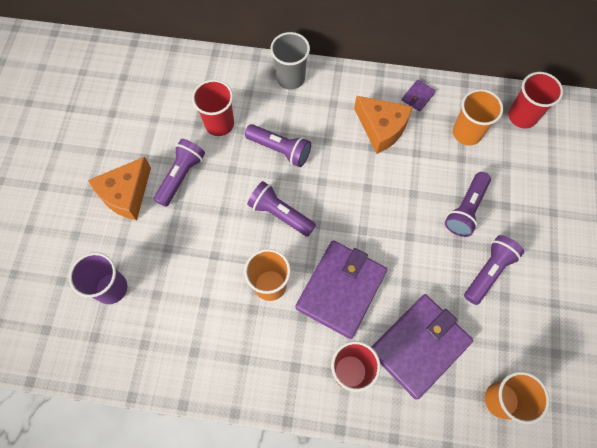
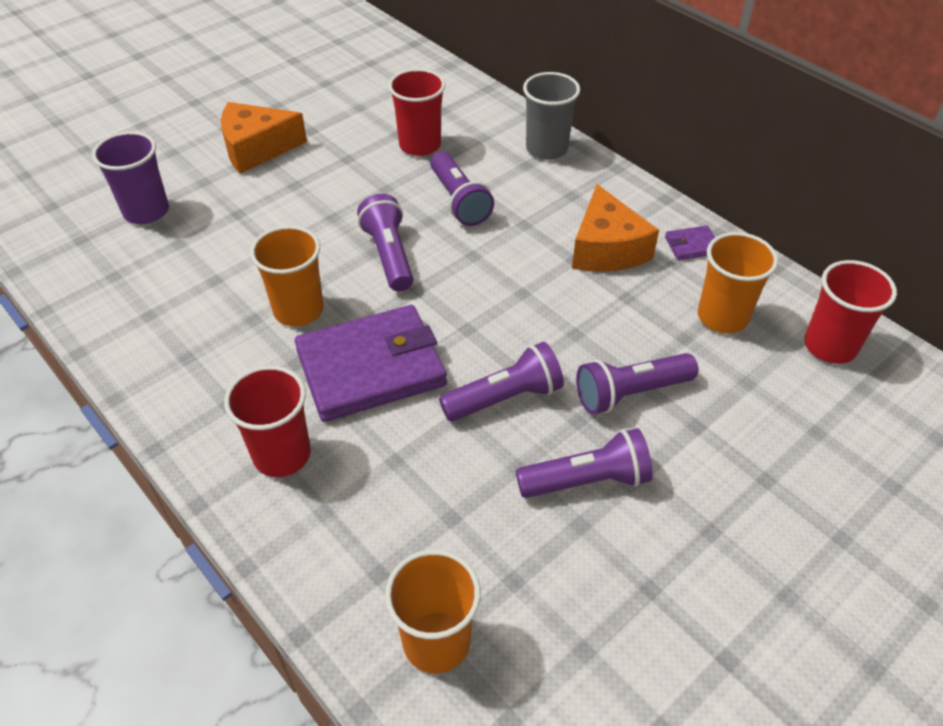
camera: 40 degrees right, 20 degrees down
purple flashlight [154,139,205,207] -> purple flashlight moved to [439,342,564,421]
purple wallet [371,294,473,400] -> none

